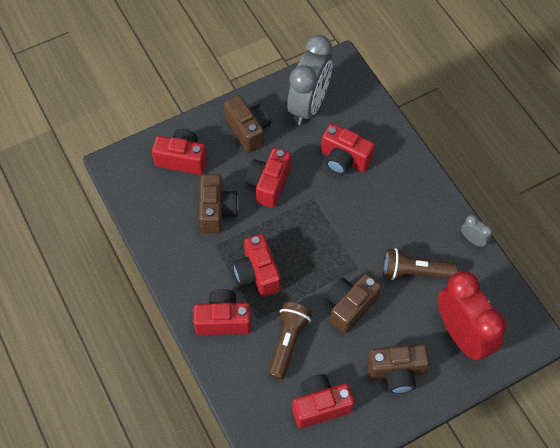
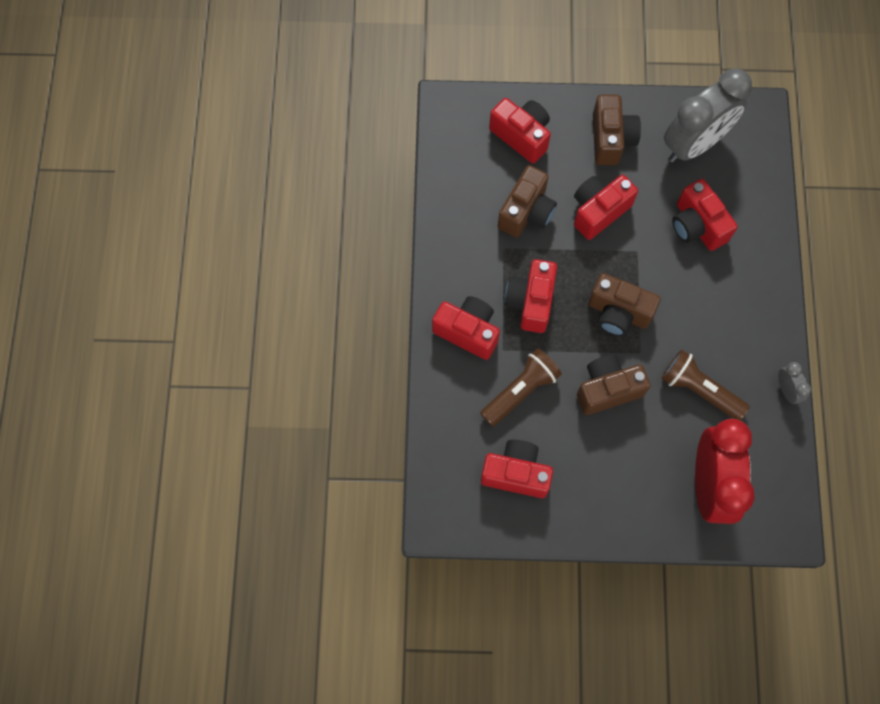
camera: 30 degrees right, 10 degrees up
brown camera [367,344,430,394] -> brown camera moved to [588,273,661,336]

